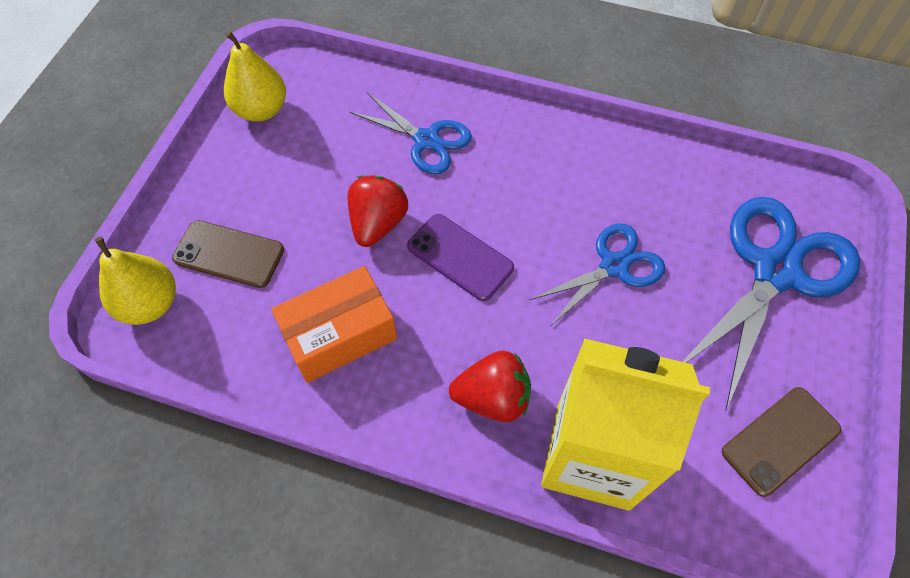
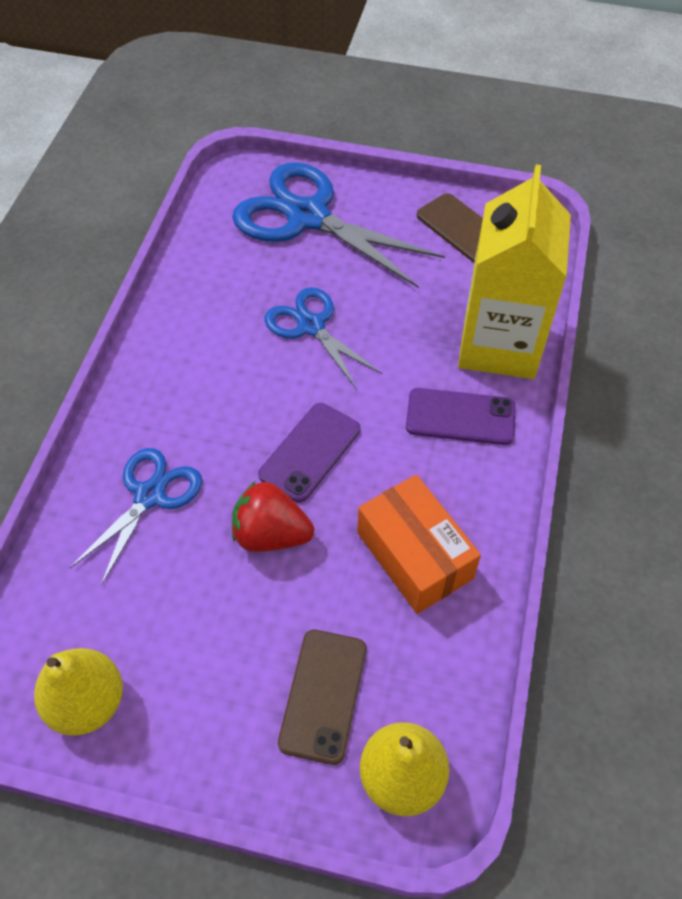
camera: 95 degrees left, 5 degrees down
red strawberry [449,350,531,422] -> purple phone [406,388,515,445]

